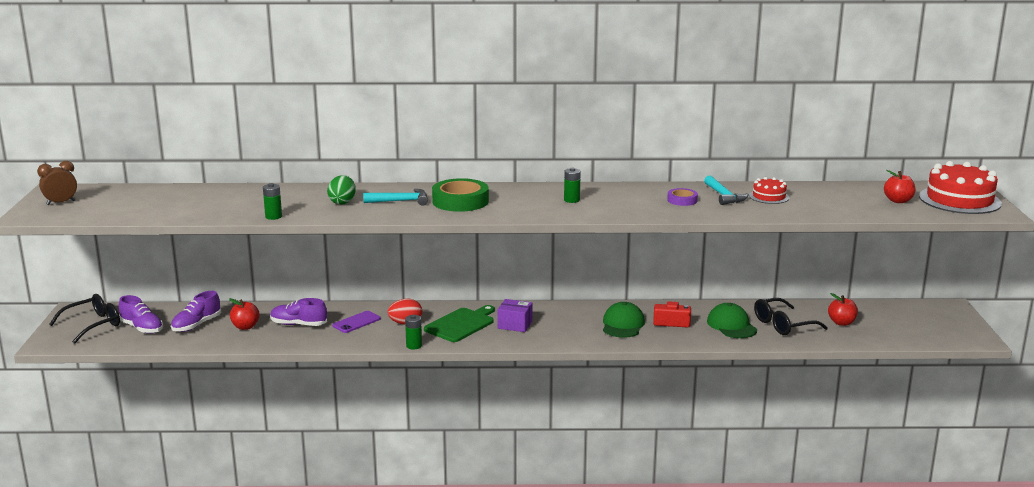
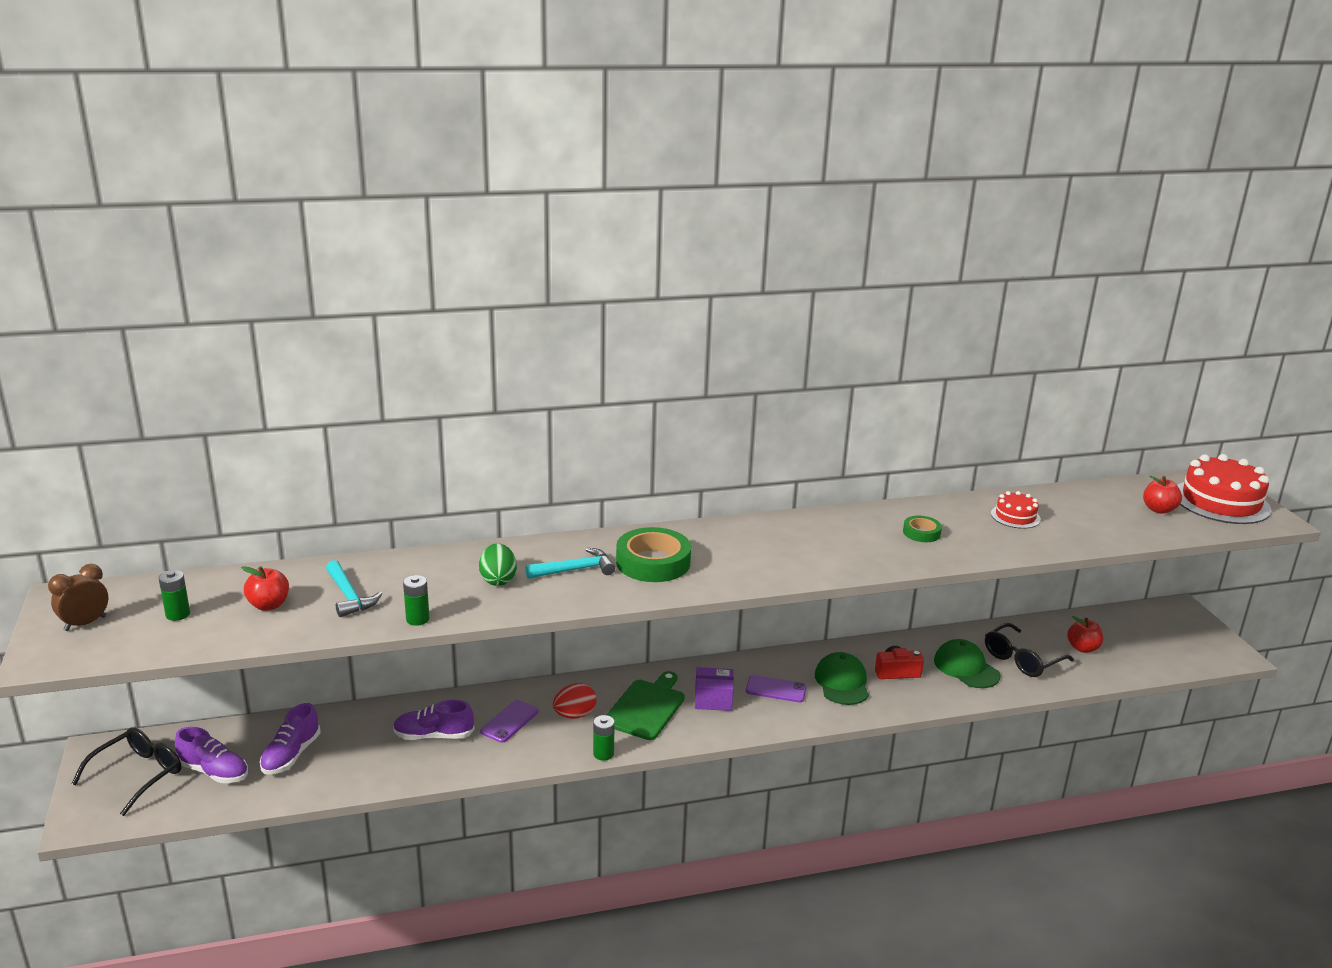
camera: 15 degrees left, 5 degrees up
red apple [229,298,260,330] -> red apple moved to [241,566,289,611]
green battery [564,168,581,203] -> green battery moved to [159,570,190,621]
purple tape [667,188,698,206] -> green tape [903,516,942,542]
turquoise hammer [704,176,749,205] -> turquoise hammer moved to [326,560,382,617]
none -> purple phone [746,675,807,702]

